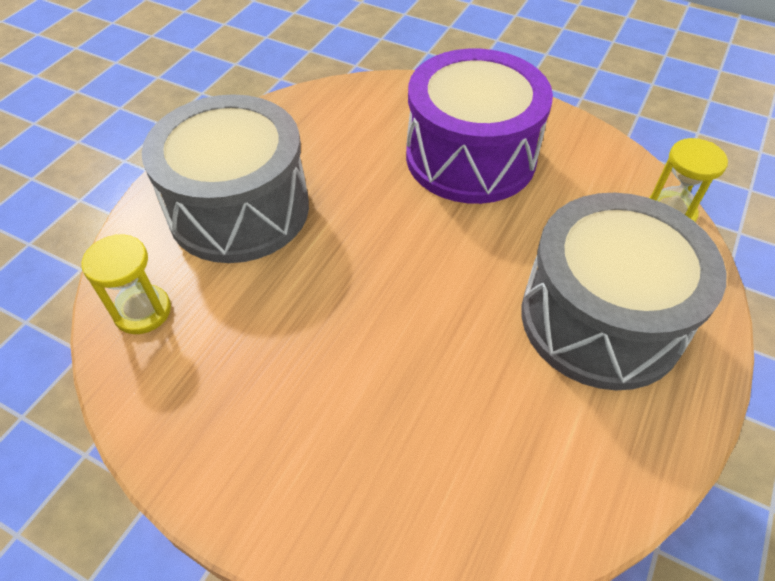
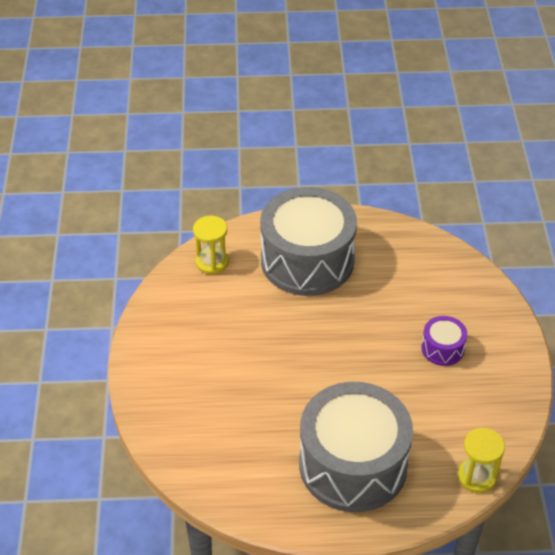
camera: 60 degrees right, 5 degrees down
purple drum [406,48,553,204] -> purple drum [422,316,467,366], size x0.43

